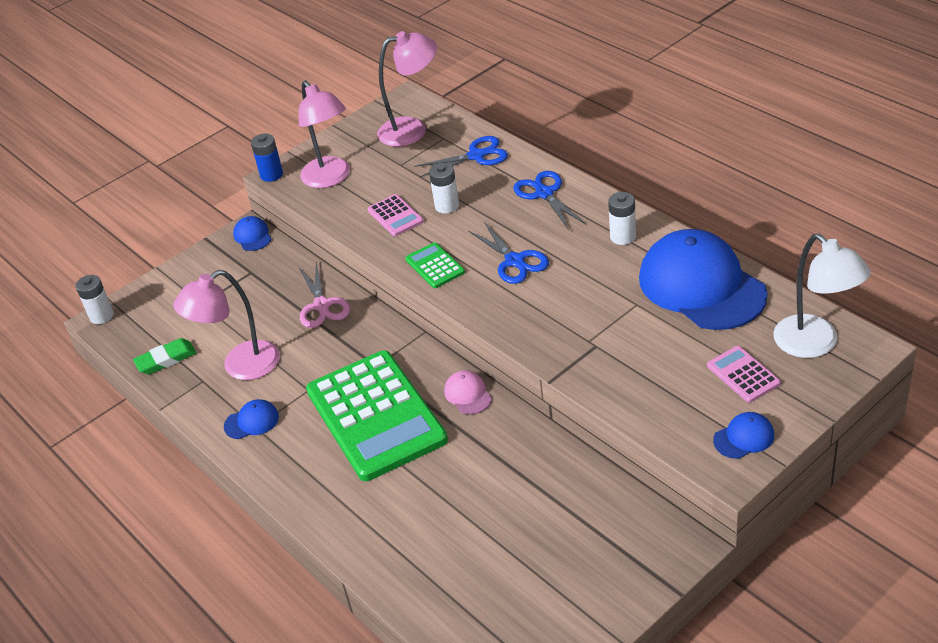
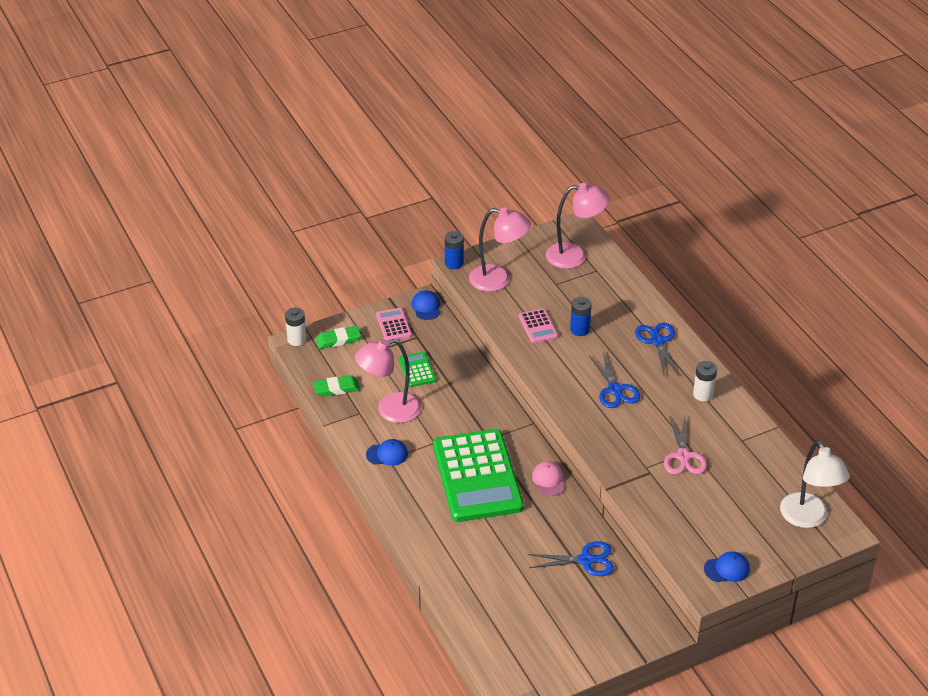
camera: 10 degrees right, 0 degrees up
pink lamp [299,80,350,188] -> pink lamp turned 60 degrees counterclockwise [469,207,531,292]
pink scissors [299,262,350,328] -> pink scissors moved to [664,416,707,474]
green calculator [405,242,465,288] -> green calculator moved to [398,352,436,387]
blue scissors [414,136,508,177] -> blue scissors moved to [528,541,614,576]
white battery [429,163,459,213] -> blue battery [570,297,592,336]
blue cap [639,229,768,330] -> none
pink calculator [707,346,781,402] -> pink calculator moved to [376,308,412,341]
none -> green eraser [316,326,361,349]

